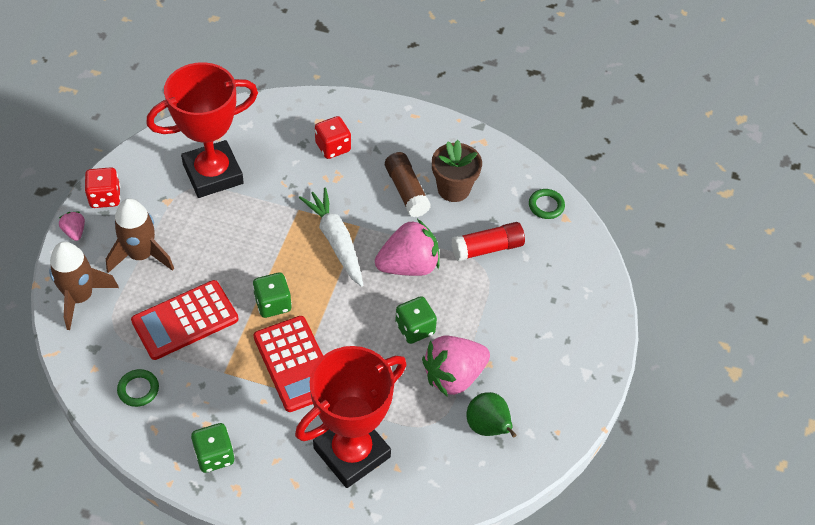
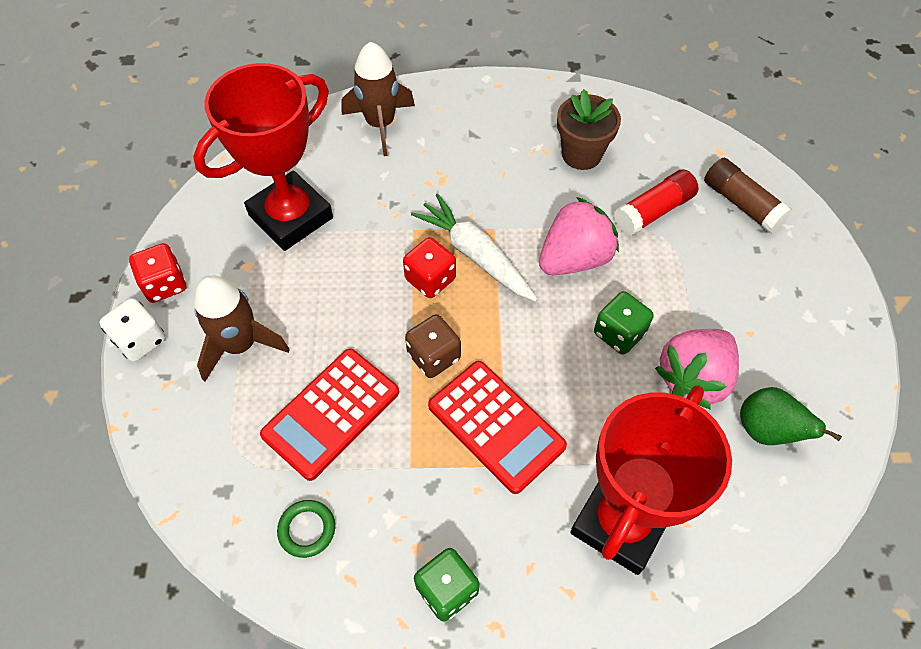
camera: 15 degrees left, 5 degrees up
brown rocket [49,242,119,330] -> brown rocket moved to [341,41,415,156]
pink strawberry [59,211,85,241] -> white dice [99,298,165,362]
green dice [253,273,292,318] -> brown dice [405,314,461,378]
red dice [315,116,351,159] -> red dice moved to [403,237,456,298]
brown glue stick [385,152,431,217] -> brown glue stick moved to [704,158,792,233]
green ring [529,189,565,219] -> none

